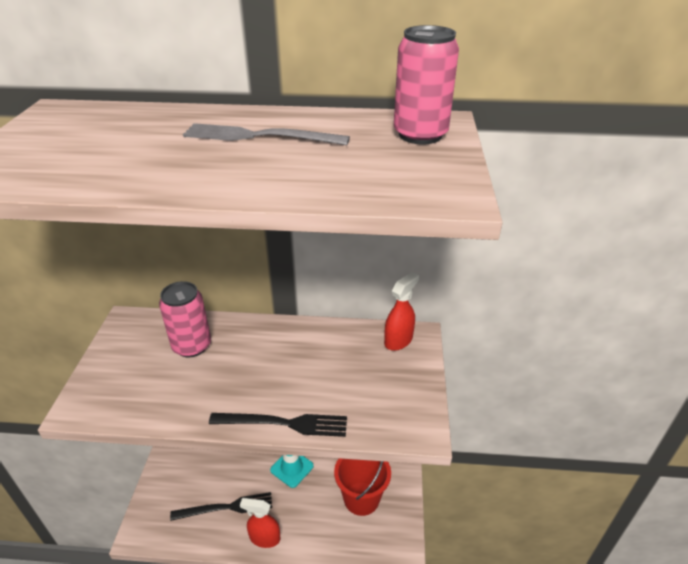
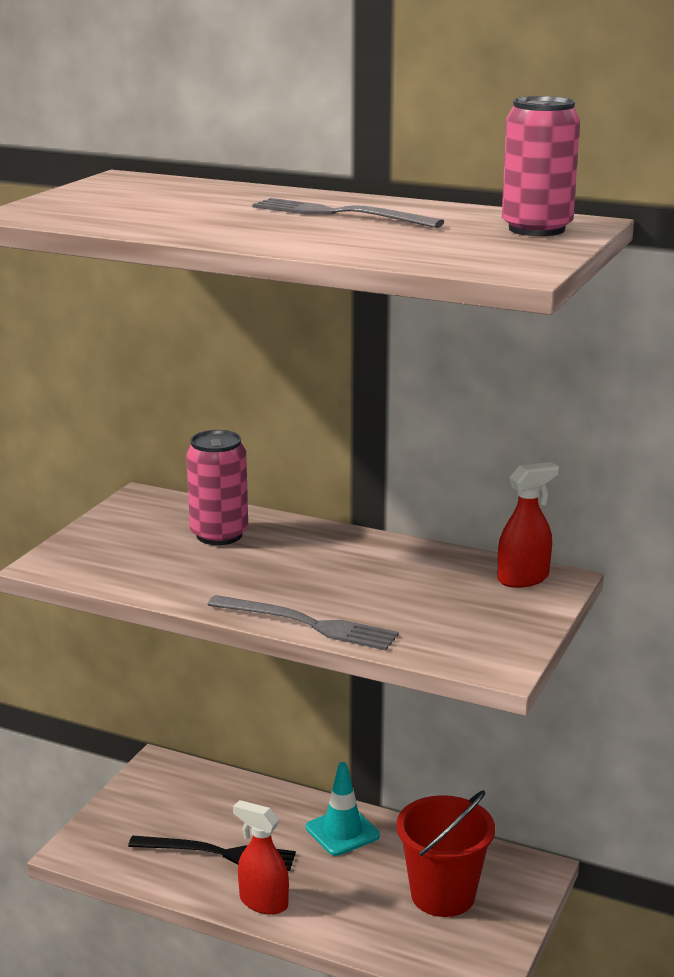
camera: 20 degrees right, 15 degrees down
black fork [209,413,347,437] -> grey fork [207,595,399,650]

